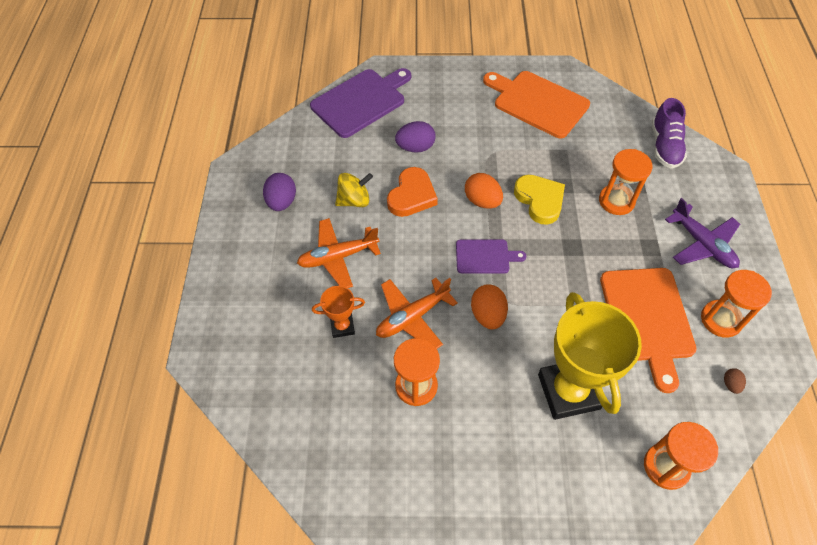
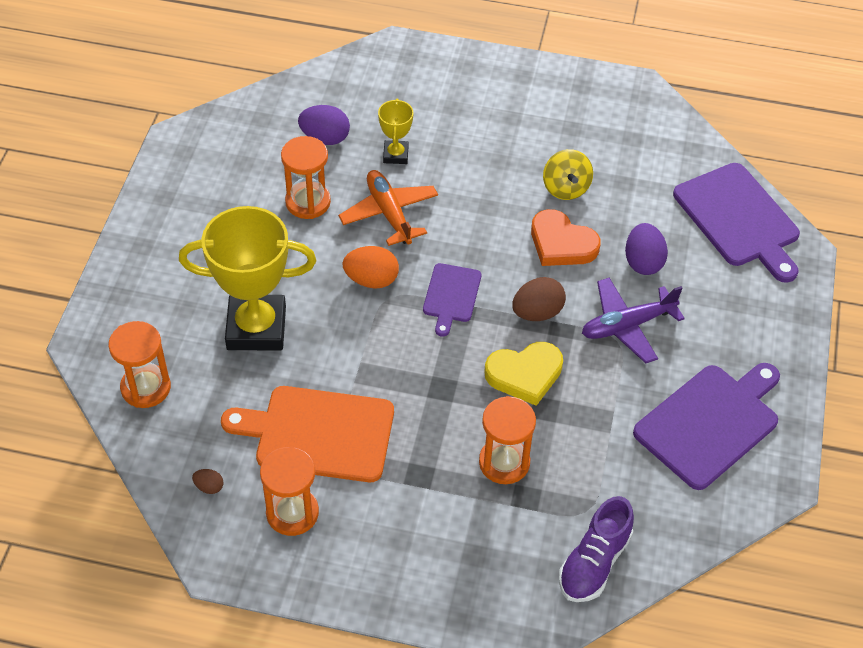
camera: 100 degrees right, 5 degrees down
purple egg [263,173,296,211] -> purple egg moved to [298,105,350,145]
orange plane [297,218,381,288] -> none
orange trophy [312,286,365,338] -> yellow trophy [378,98,414,164]
orange egg [465,173,503,209] -> brown egg [512,277,566,321]
orange cutting board [483,71,590,138] -> purple cutting board [633,363,780,490]
purple shoe [652,98,687,168] -> purple shoe turned 75 degrees counterclockwise [559,496,634,602]
purple plane [665,198,740,268] -> purple plane moved to [582,278,685,363]

